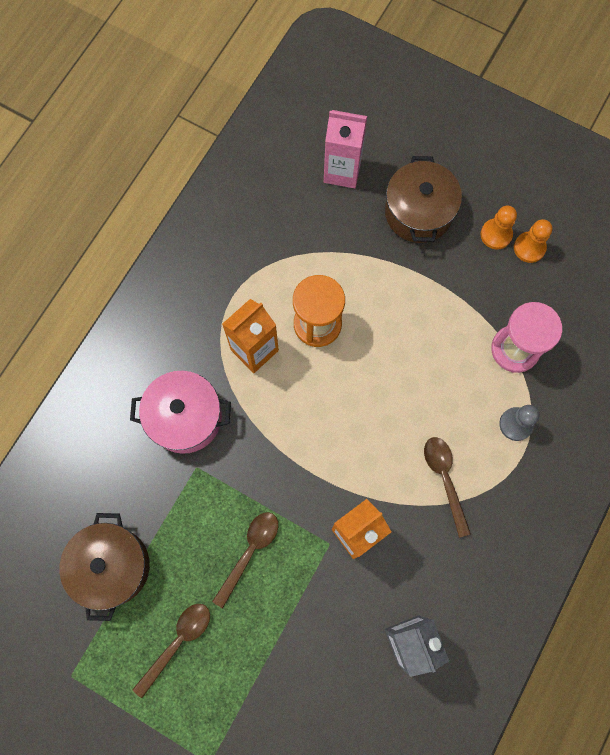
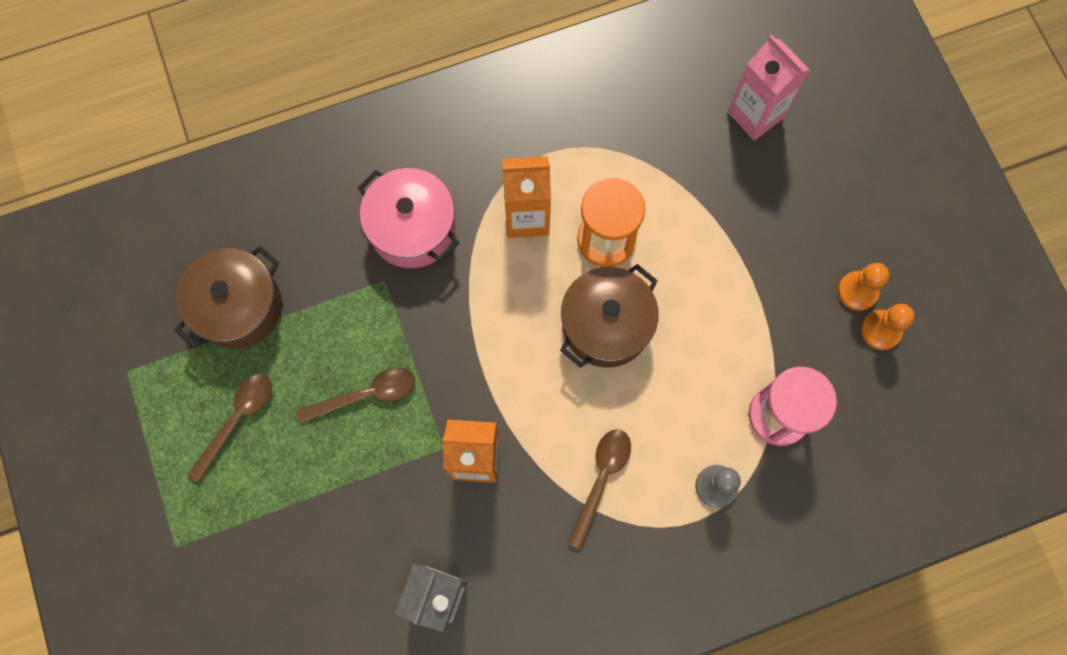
camera: 40 degrees right, 0 degrees up
brown spoon [132,604,210,698] -> brown spoon turned 45 degrees counterclockwise [187,374,272,483]
brown pot [385,156,462,243] -> brown pot moved to [560,264,659,368]

